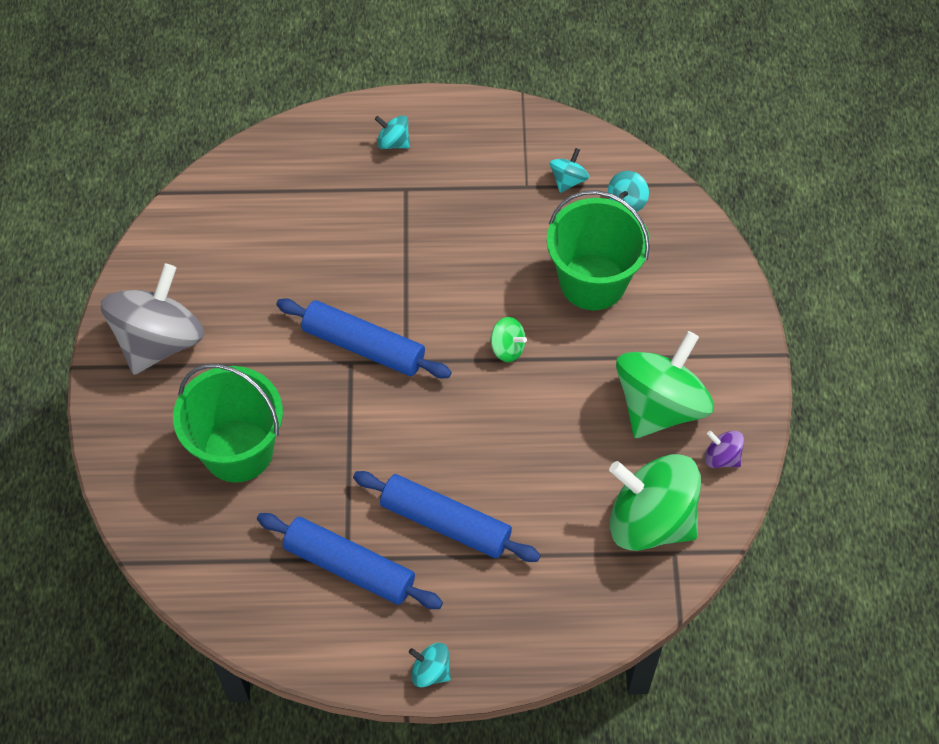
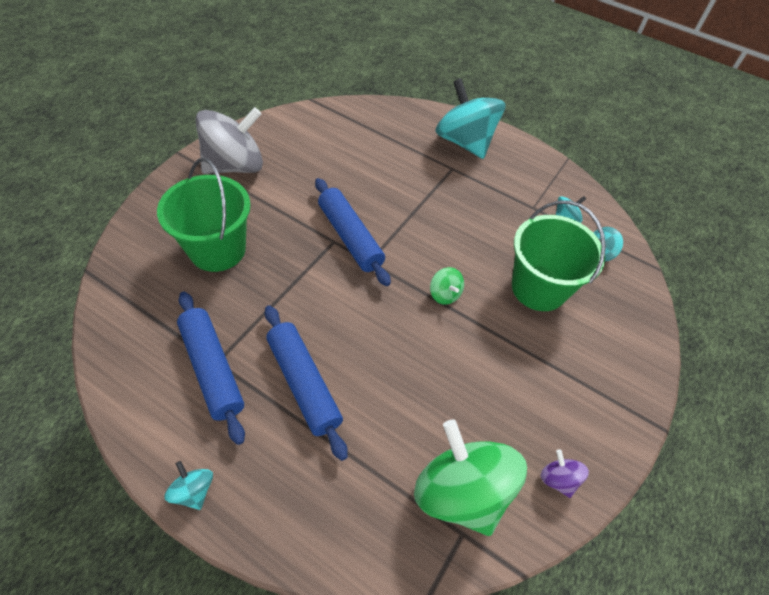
camera: 30 degrees right, 5 degrees down
turquoise spinning top [375,115,410,149] -> turquoise spinning top [435,78,506,159], size x2.34
green spinning top [616,331,714,438] -> none

